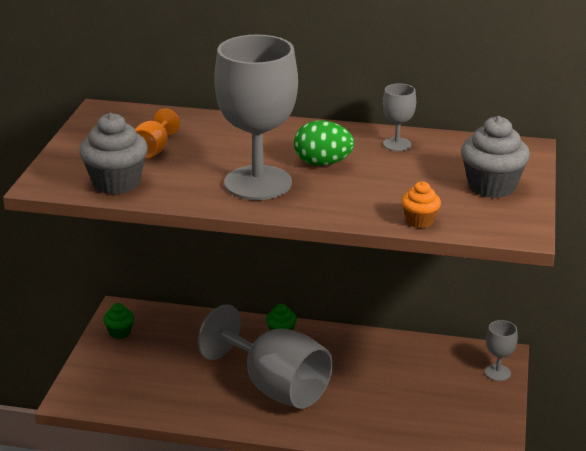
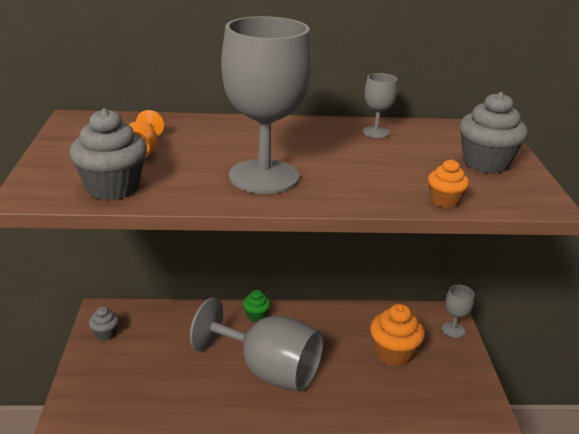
camera: 15 degrees left, 0 degrees up
green cupcake [103,303,134,339] -> grey cupcake [89,307,119,340]
green egg [294,121,354,166] -> none
none -> orange cupcake [370,304,425,367]

